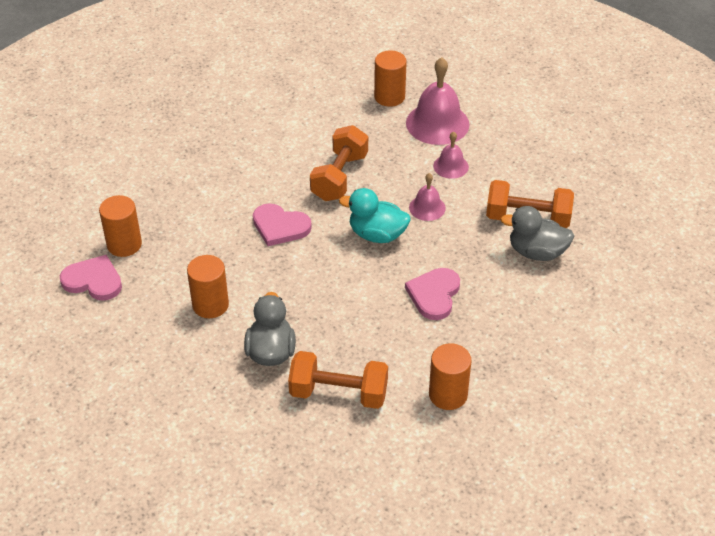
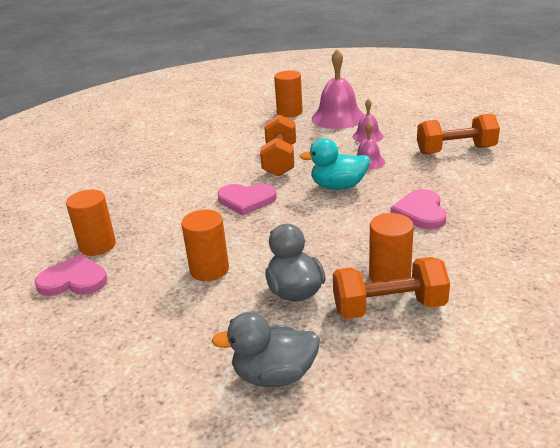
camera: 15 degrees left, 15 degrees down
orange cylinder [429,344,471,410] -> orange cylinder moved to [369,213,414,282]
grey duck [500,206,575,261] -> grey duck moved to [212,312,320,387]

